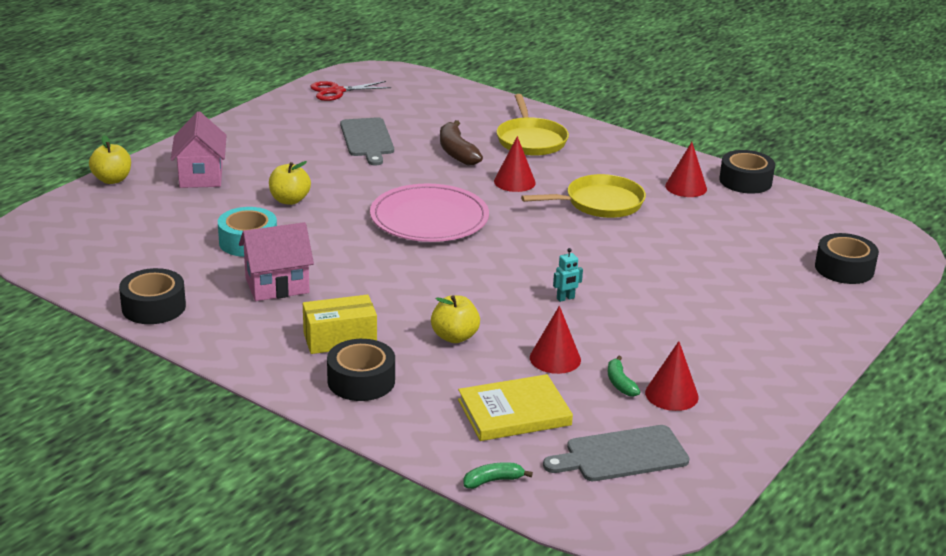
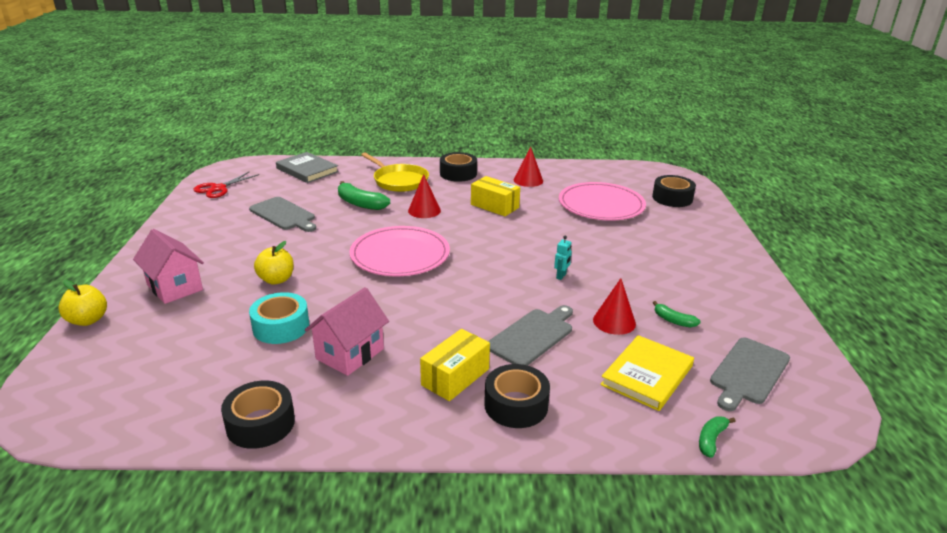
camera: 35 degrees left, 0 degrees up
yellow apple [431,295,480,343] -> grey cutting board [488,305,573,366]
brown banana [440,120,483,165] -> green banana [338,181,390,210]
yellow pan [521,174,646,218] -> yellow box [471,176,520,216]
red cone [645,341,699,411] -> none
black tape [719,150,775,194] -> black tape moved to [440,152,477,182]
none -> grey book [276,152,339,183]
none -> pink plate [559,182,646,221]

